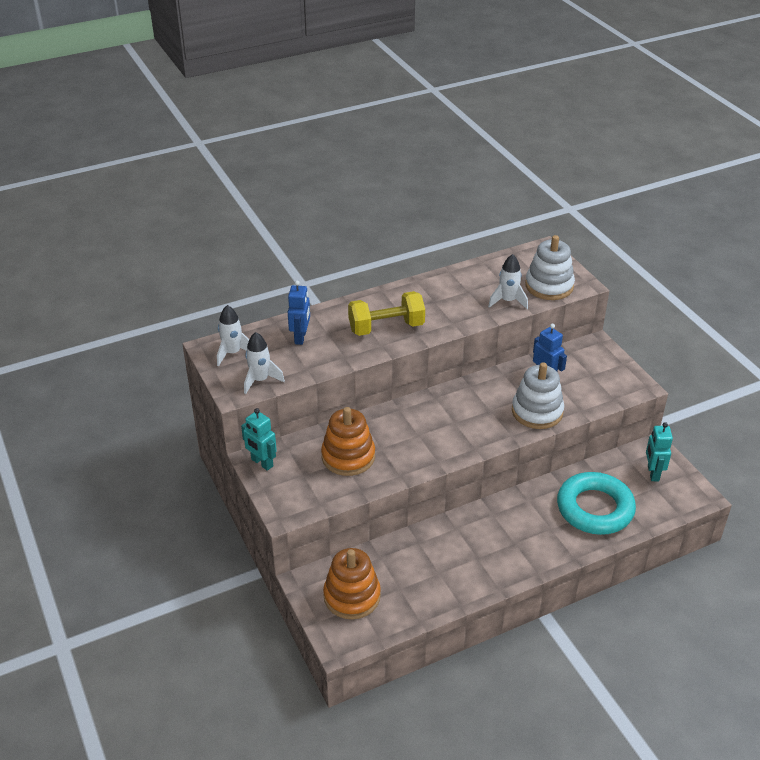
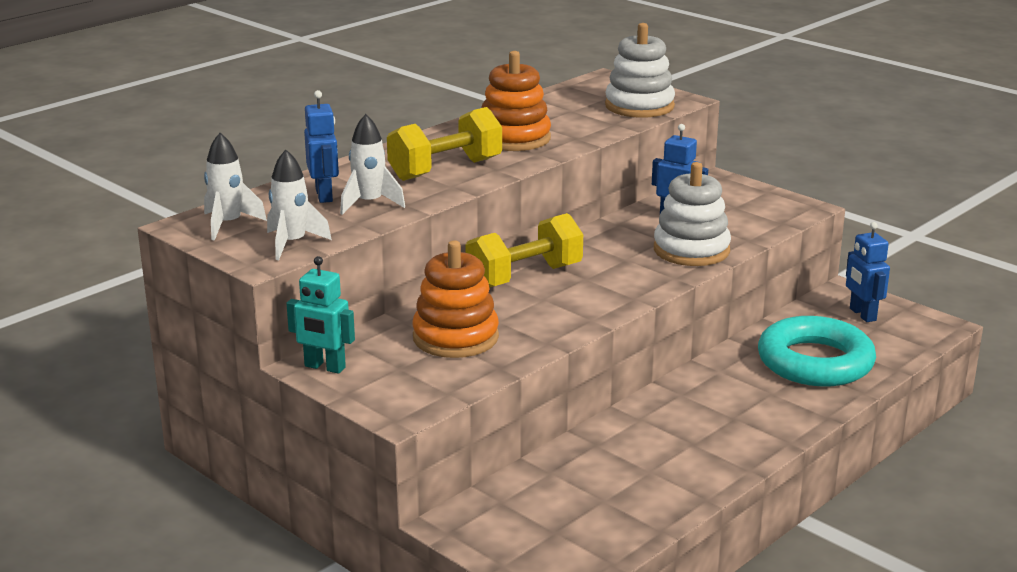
camera: 20 degrees left, 15 degrees down
orange stacking toy [323,548,381,619] -> orange stacking toy moved to [481,51,551,151]
white rocket [488,254,528,309] -> white rocket moved to [340,114,405,215]
turquoise robot [646,422,673,481] -> blue robot [846,222,890,322]
none -> yellow dumbbell [465,213,583,288]

